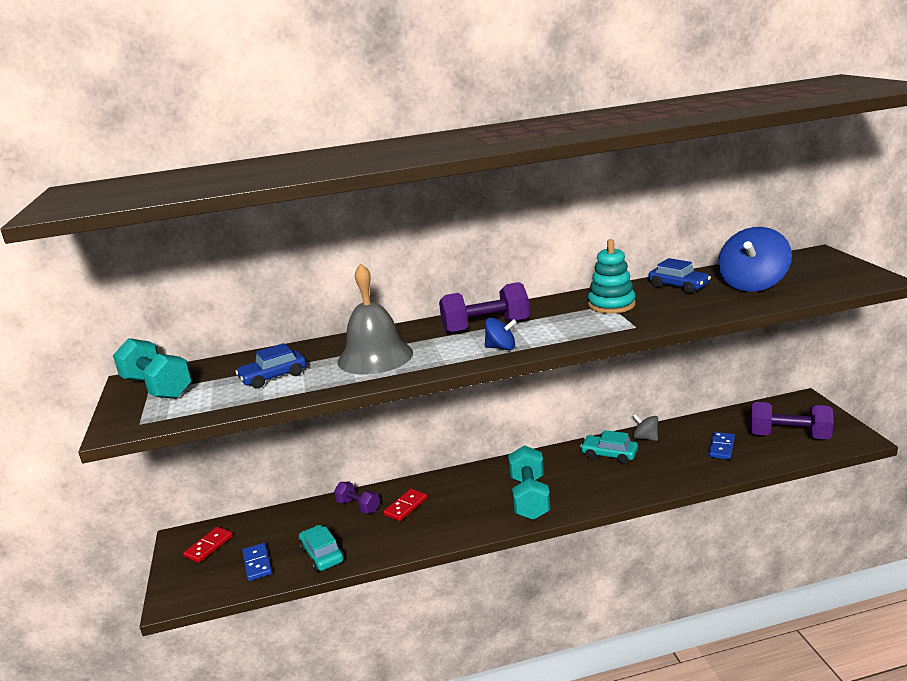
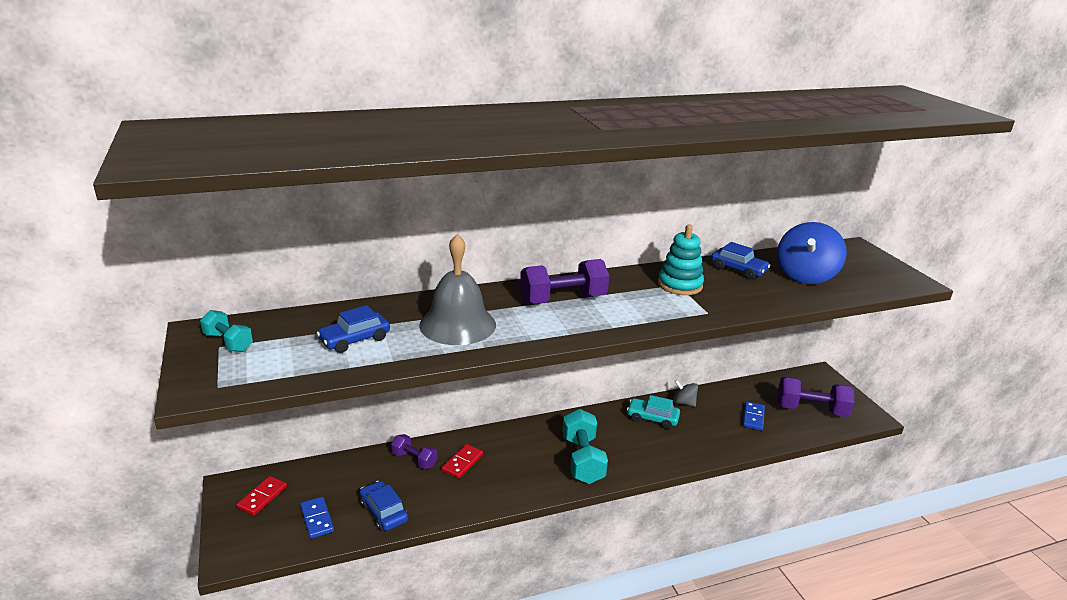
camera: 10 degrees left, 5 degrees up
turquoise dumbbell [113,338,192,399] -> turquoise dumbbell [200,310,253,352], size x0.59
turquoise car [299,525,344,572] -> blue car [359,481,408,531]
blue spinning top [485,318,517,350] -> none

